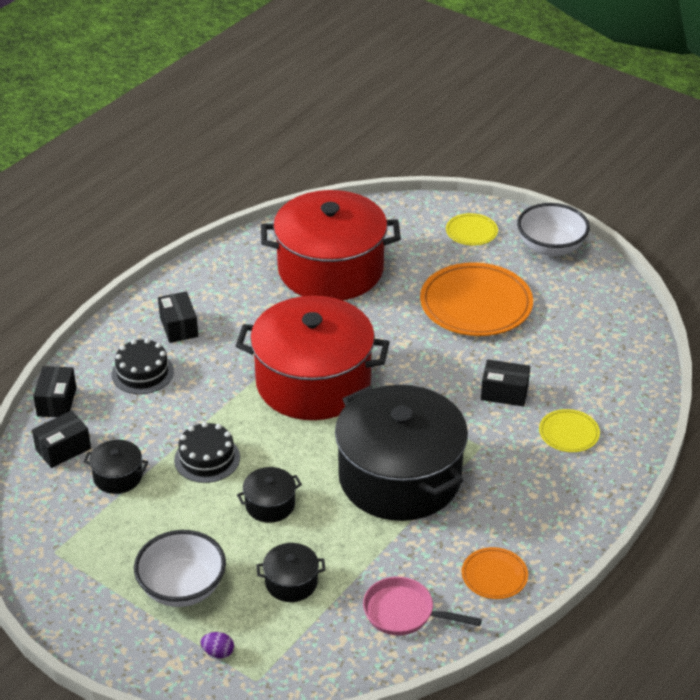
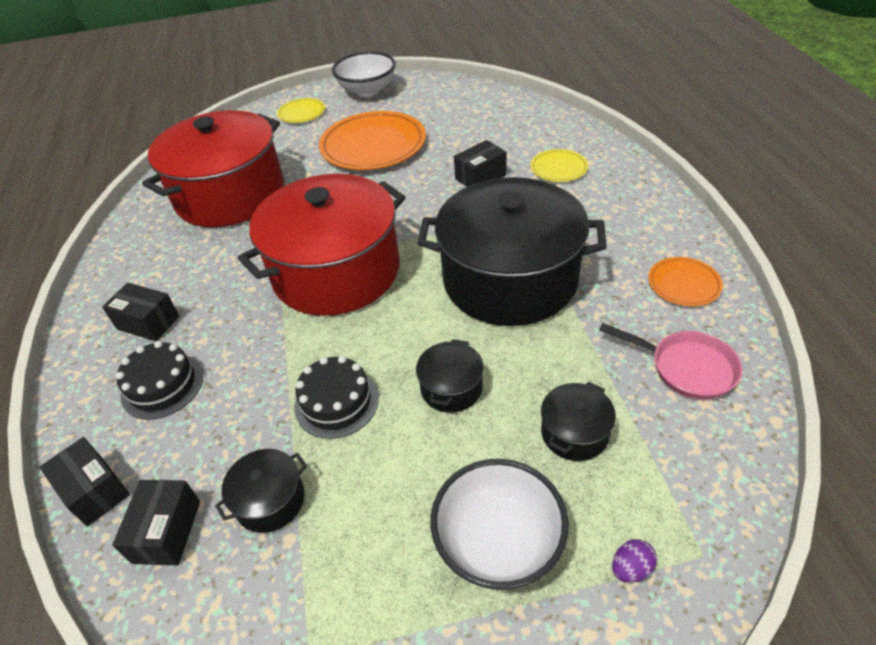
camera: 45 degrees left, 5 degrees up
pink pan [363,577,482,635] -> pink pan turned 120 degrees counterclockwise [599,323,742,399]

